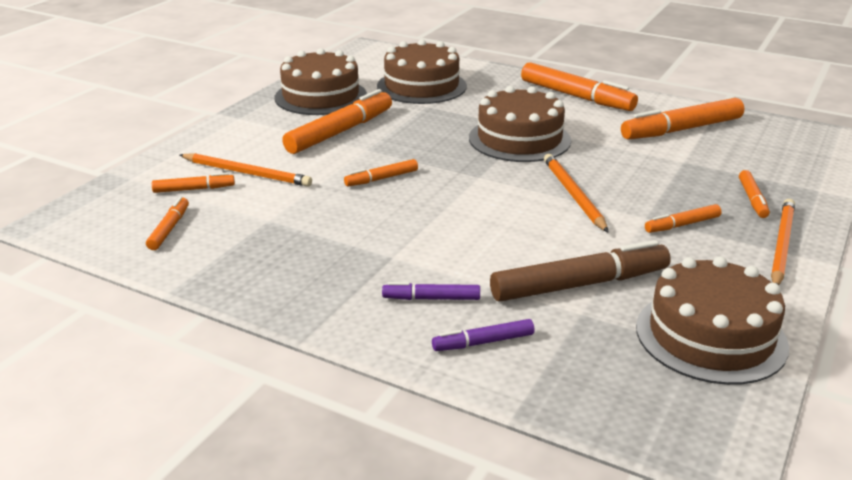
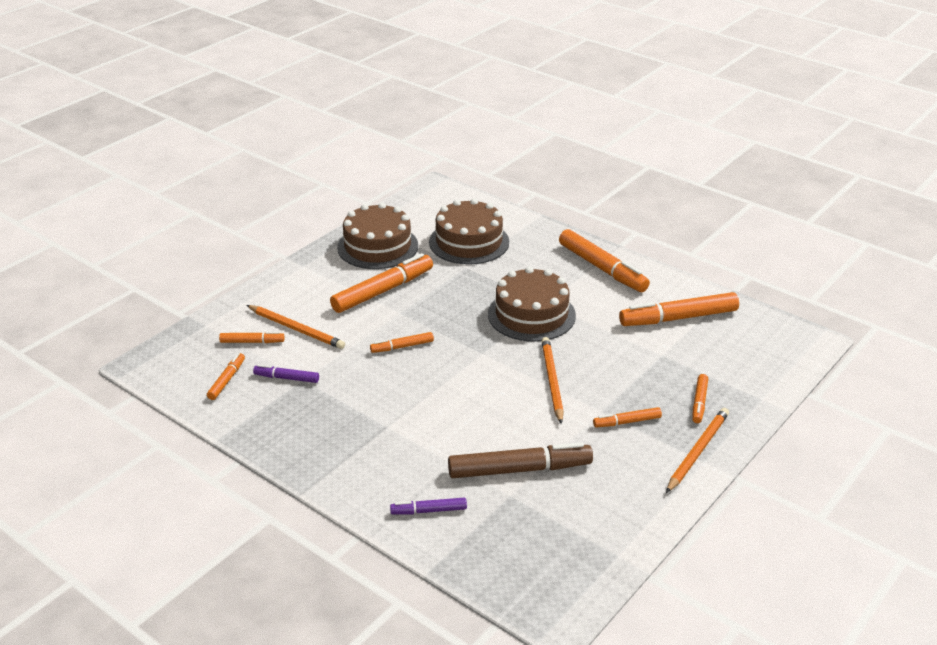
camera: 10 degrees right, 5 degrees up
purple marker [382,282,480,300] -> purple marker moved to [253,364,319,383]
brown cake [636,256,789,385] -> none

